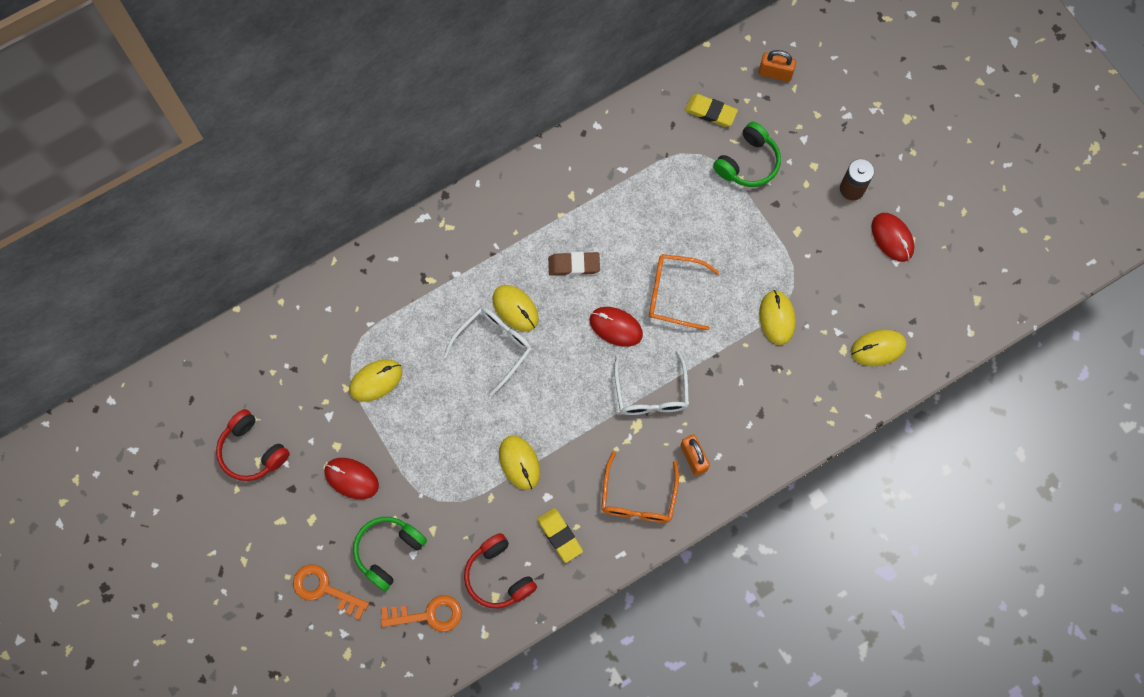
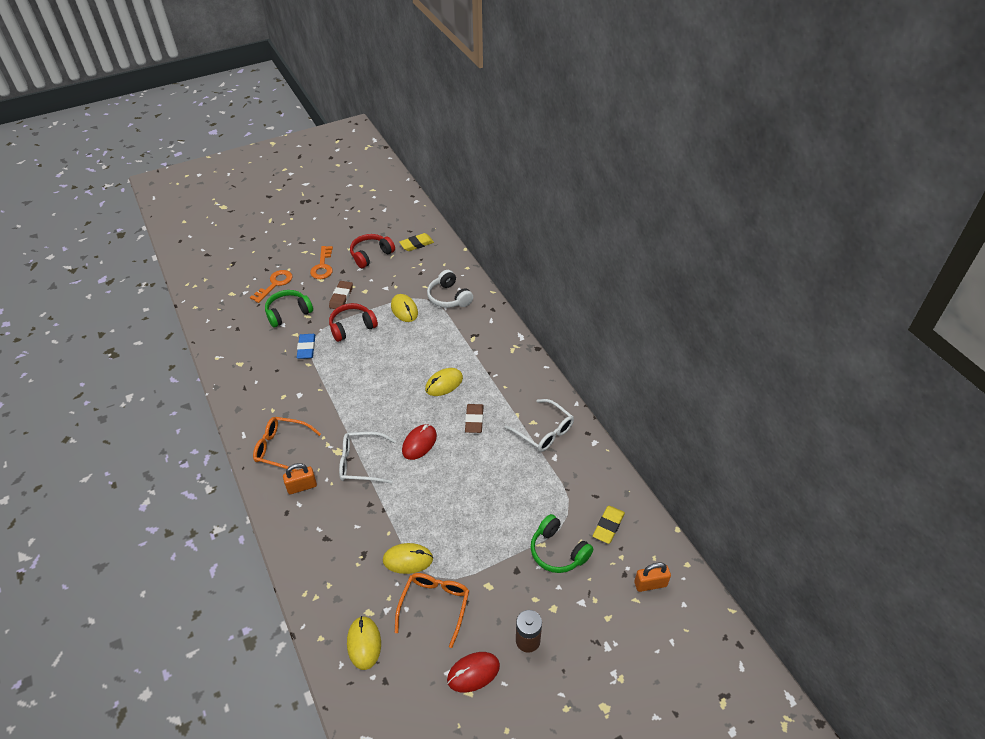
camera: 95 degrees right, 25 degrees down
red mouse [324,458,379,499] -> brown eraser [329,281,353,309]
green headphones [353,517,427,591] -> green headphones turned 75 degrees counterclockwise [265,290,313,328]
orange key [381,595,462,632] -> orange key moved to [310,246,333,279]
white glasses [443,307,532,397] -> white glasses moved to [505,399,574,452]
red headphones [464,533,537,608] -> red headphones moved to [329,303,378,342]
yellow mouse [499,435,540,490] -> none
yellow eraser [537,508,583,563] -> yellow eraser moved to [399,233,434,251]
orange glasses [649,254,719,330] -> orange glasses moved to [395,573,469,648]
orange padlock [759,50,796,82] -> orange padlock turned 60 degrees clockwise [634,562,671,592]
none -> blue eraser [297,334,315,359]
none -> white headphones [427,270,473,308]

